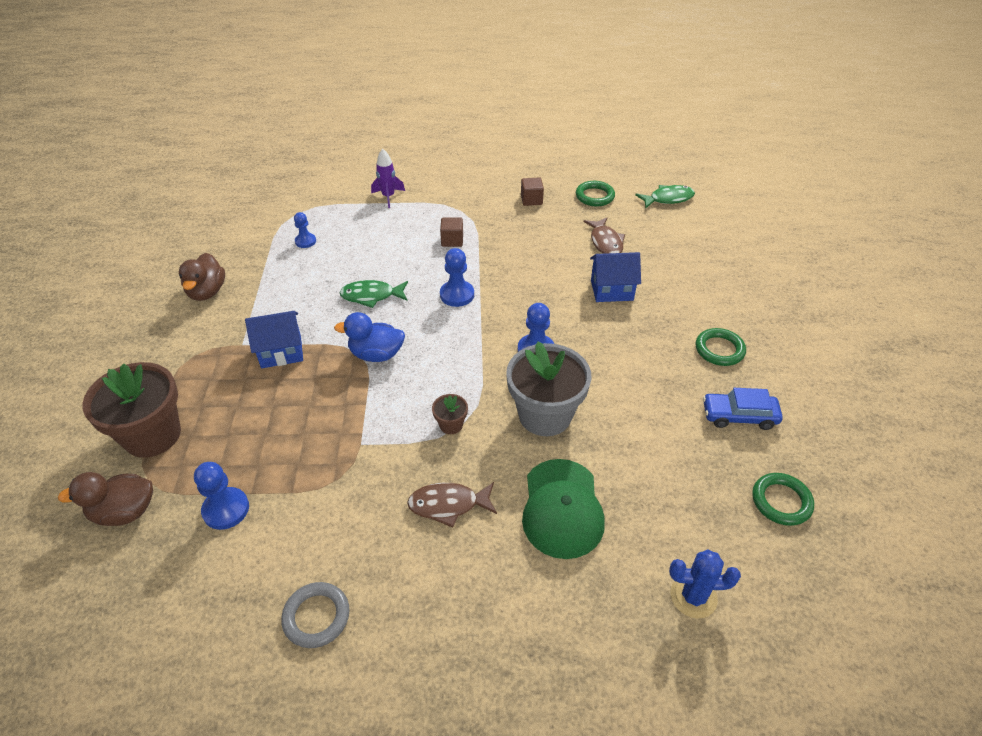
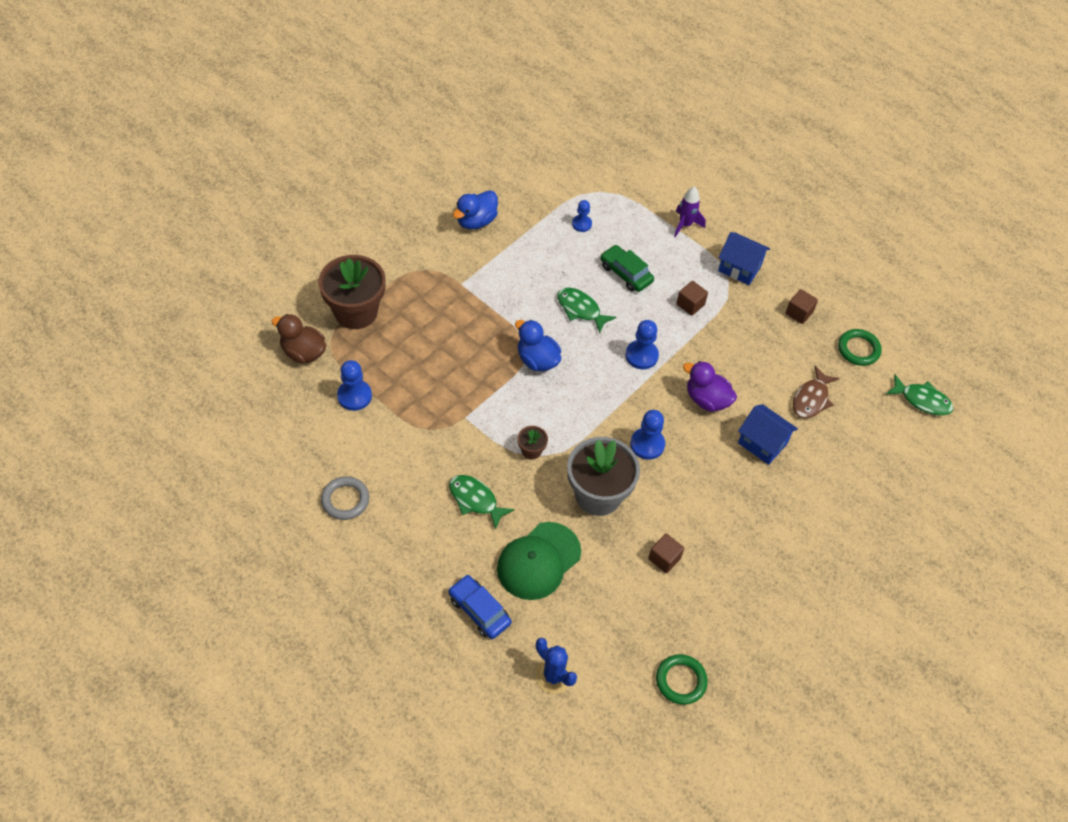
camera: 40 degrees right, 10 degrees up
brown duck [179,253,225,301] -> blue duck [453,190,498,229]
blue house [245,311,303,368] -> blue house moved to [718,232,770,285]
brown fish [407,482,497,527] -> green fish [449,475,515,530]
green ring [696,328,746,366] -> none
blue car [703,388,783,430] -> blue car moved to [449,575,512,639]
none -> green car [600,245,654,292]
none -> brown cube [648,534,684,573]
none -> purple duck [683,361,737,412]

